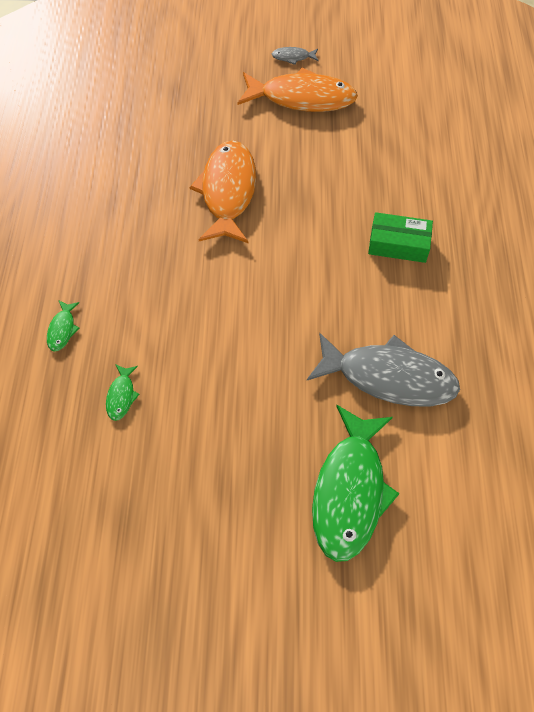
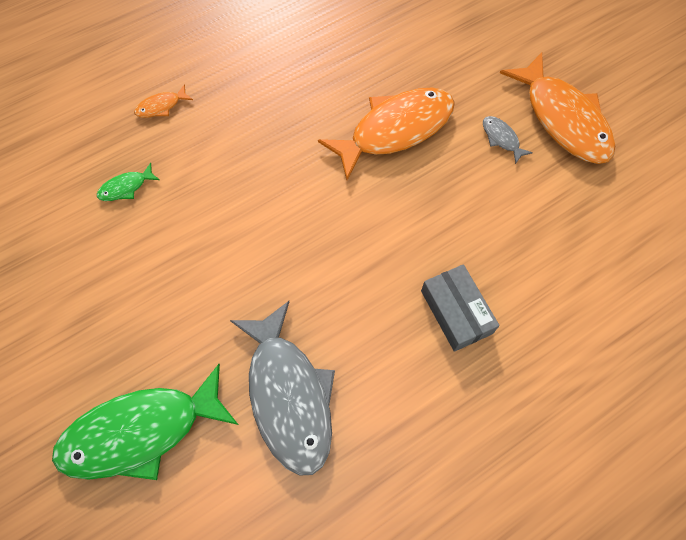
camera: 55 degrees right, 5 degrees up
green fish [47,300,79,352] -> orange fish [134,84,193,118]
grey fish [272,47,319,65] -> grey fish moved to [483,116,533,164]
green box [368,212,433,263] -> grey box [421,264,500,352]

